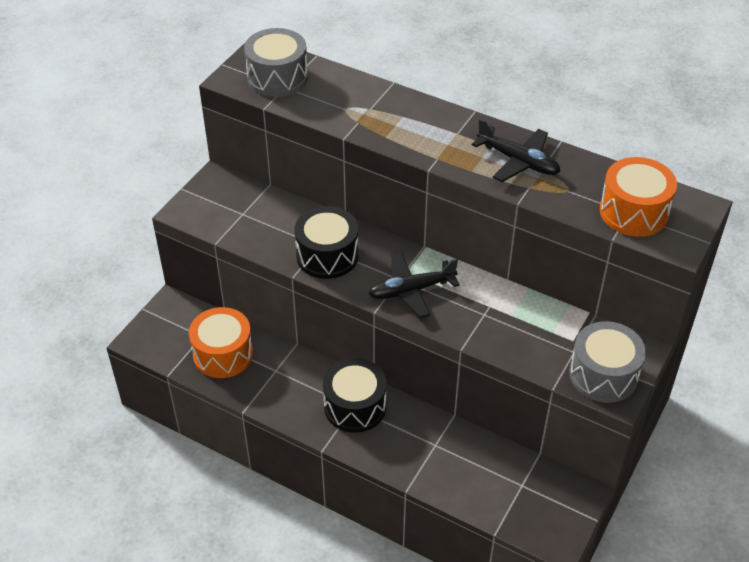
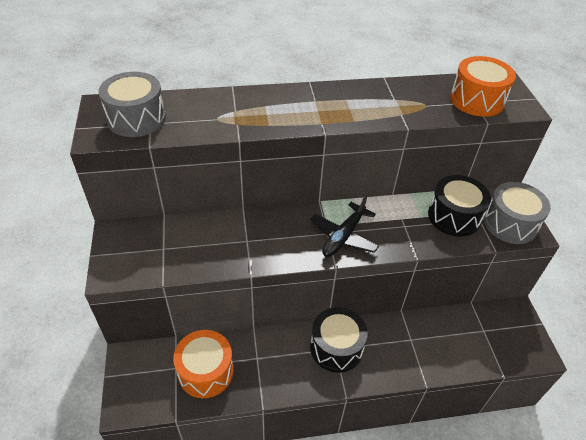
camera: 40 degrees left, 0 degrees up
black drum [294,206,359,279] -> black drum moved to [428,175,491,237]
black plane [472,119,560,182] -> none

